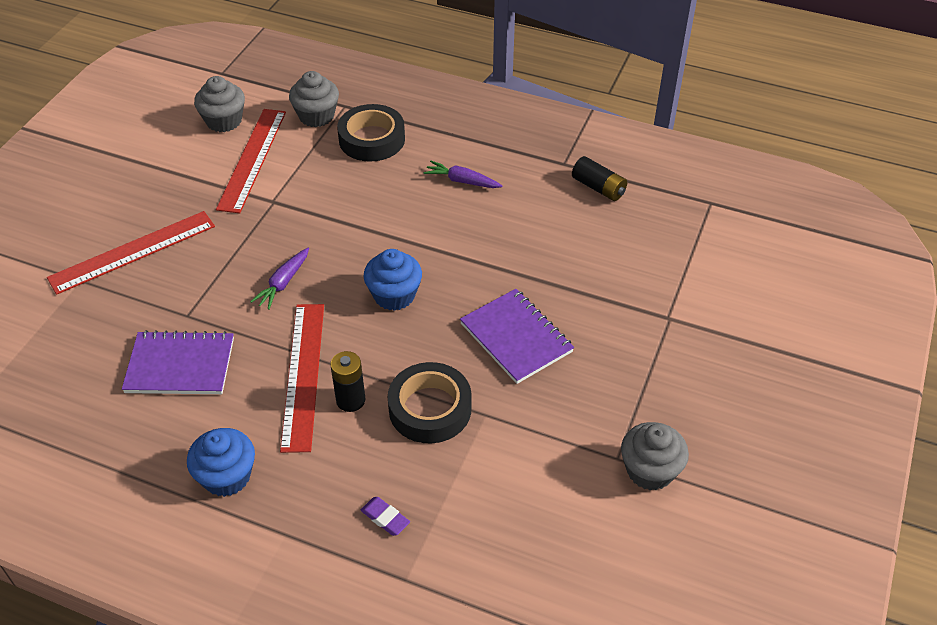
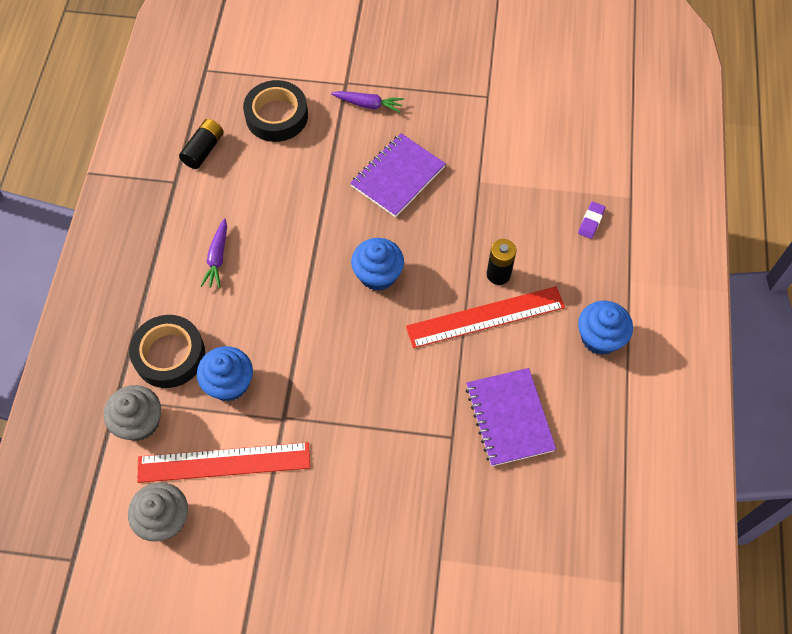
camera: 105 degrees left, 15 degrees up
red ruler [47,211,215,295] -> none
purple carrot [250,248,309,310] -> purple carrot moved to [331,91,404,113]
black tape [388,362,472,443] -> black tape moved to [243,80,308,142]
grey cupcake [621,422,689,490] -> none
none -> blue cupcake [197,346,253,402]

